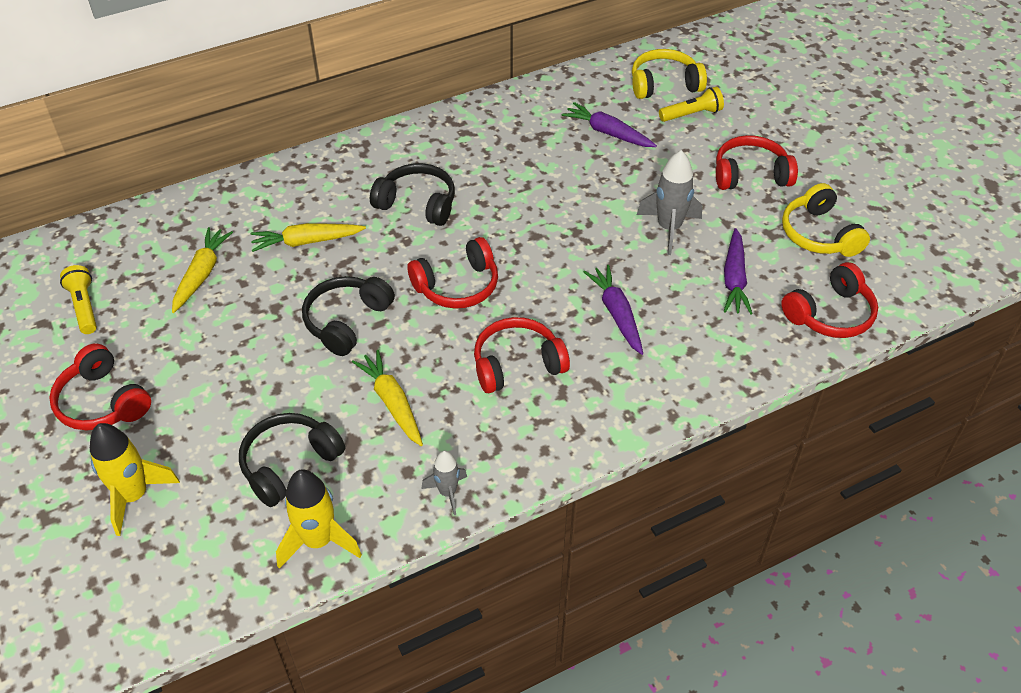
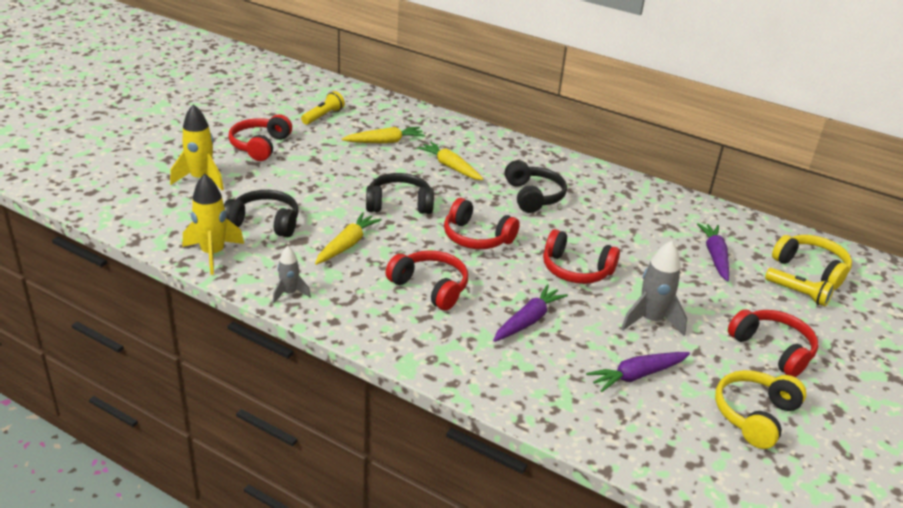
camera: 55 degrees right, 15 degrees down
red headphones [781,262,878,338] -> red headphones moved to [543,229,620,284]

